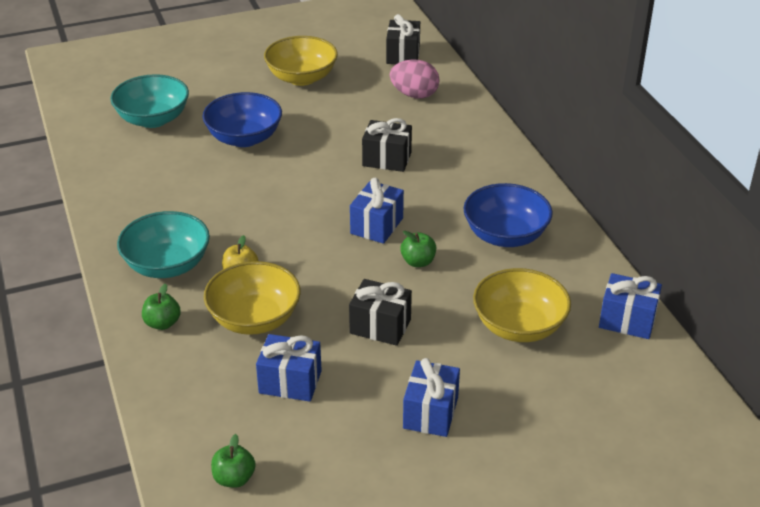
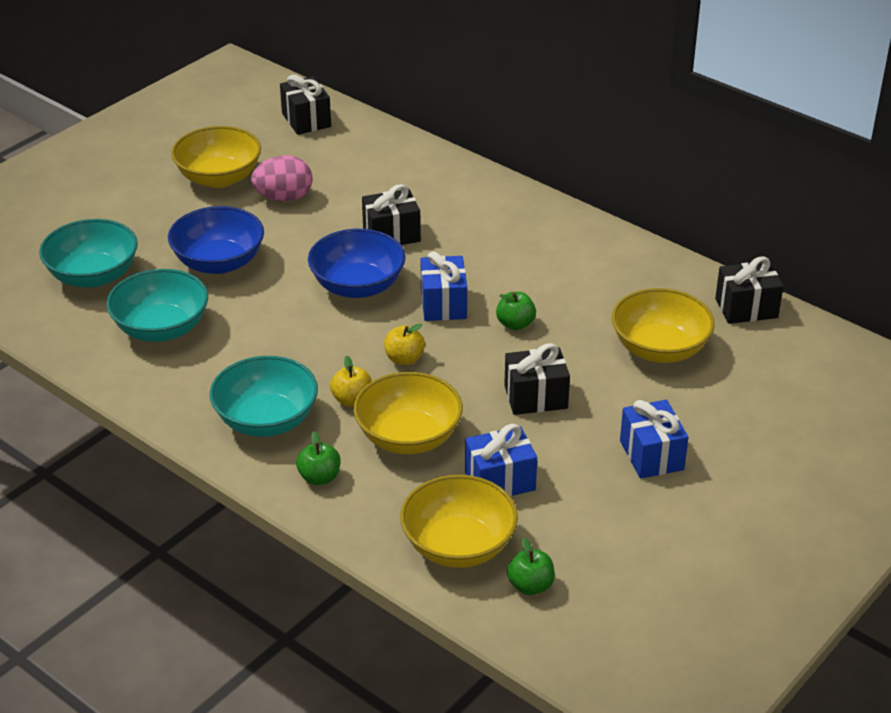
camera: 30 degrees left, 0 degrees up
pink egg [390,59,440,99] -> pink egg moved to [251,155,312,202]
blue bowl [463,183,553,247] -> blue bowl moved to [308,229,406,298]
blue gift [599,273,662,339] -> black gift [715,256,783,324]
none -> turquoise bowl [106,269,208,342]
none -> yellow apple [384,324,425,365]
none -> yellow bowl [400,475,518,568]

